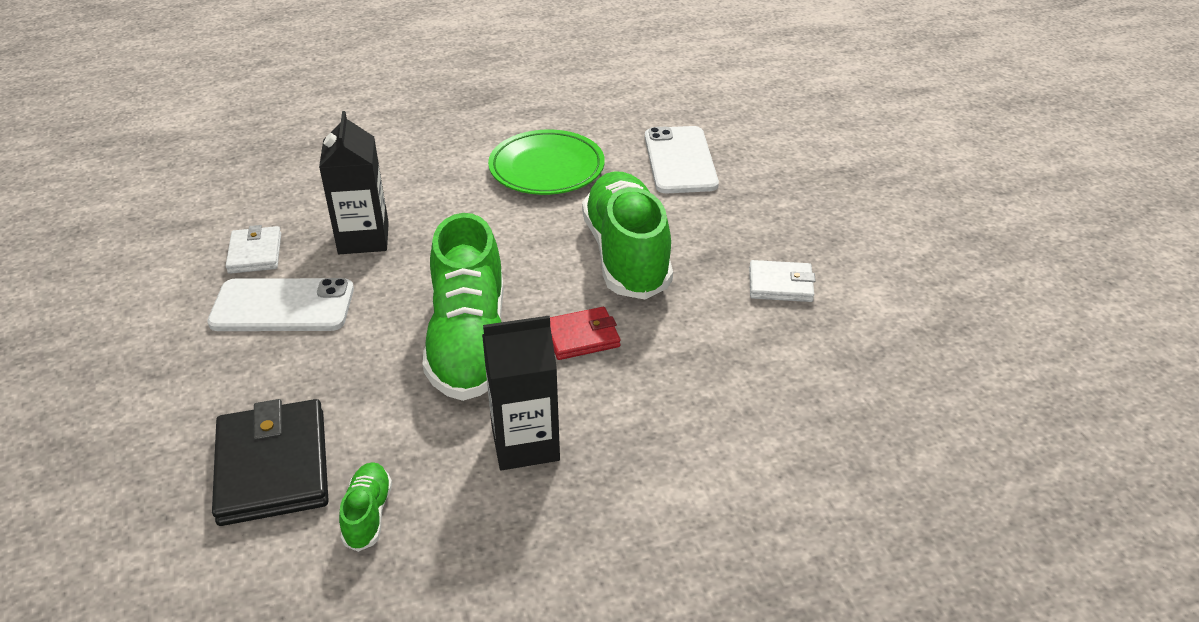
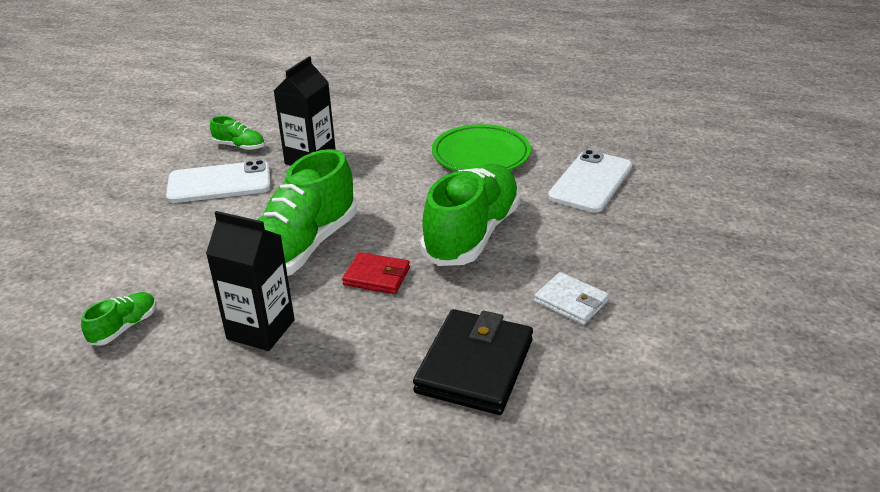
camera: 35 degrees right, 5 degrees down
white phone [207,278,354,331] -> white phone turned 45 degrees counterclockwise [166,160,271,203]
black wallet [212,399,329,526] -> black wallet moved to [413,309,533,415]
white wallet [226,225,281,274] -> green shoe [210,116,265,150]

